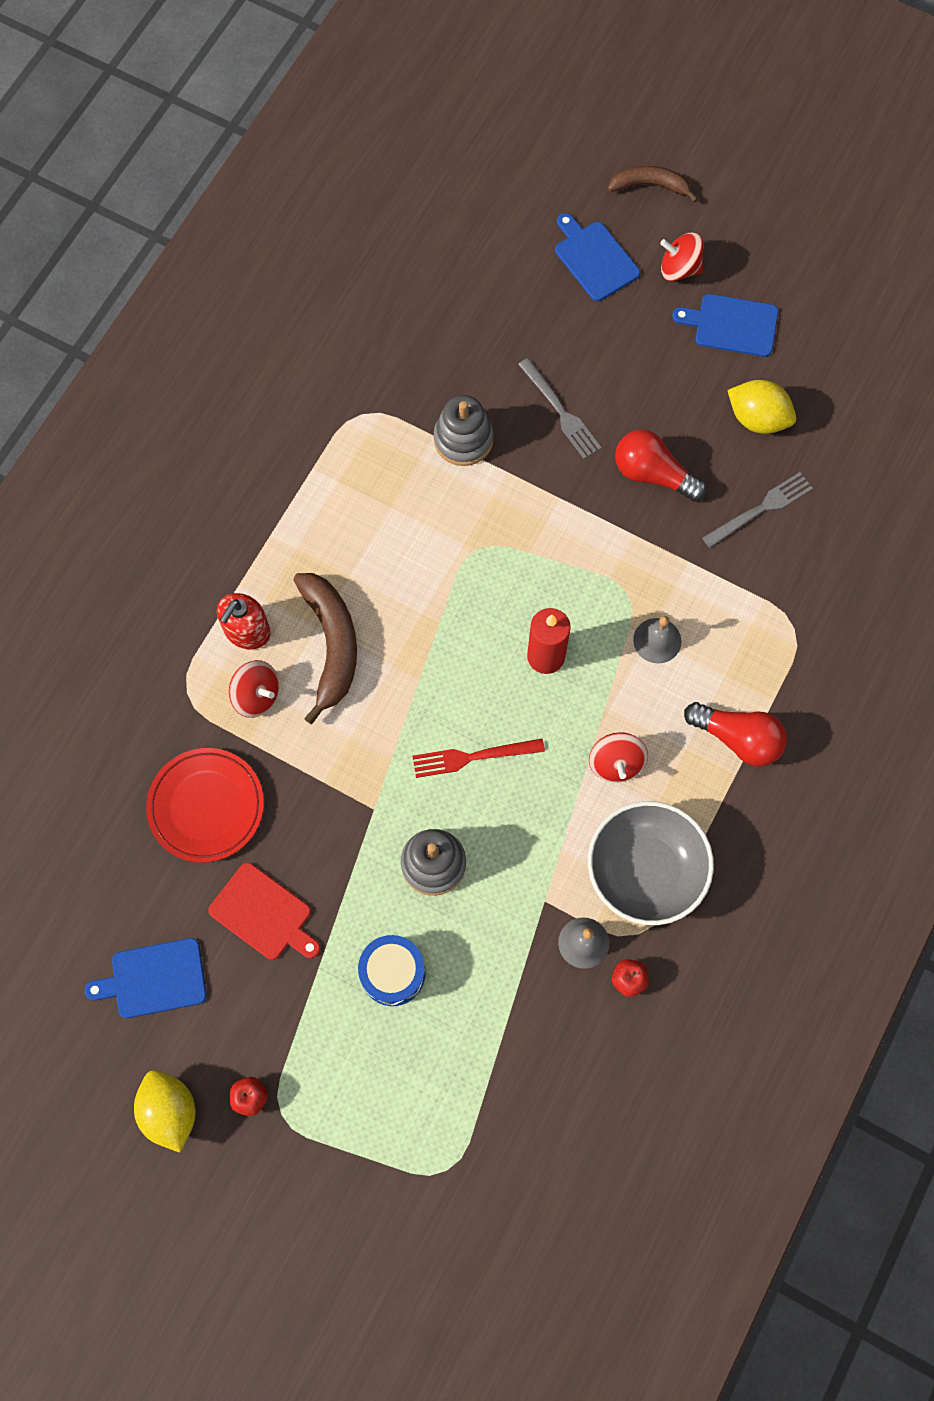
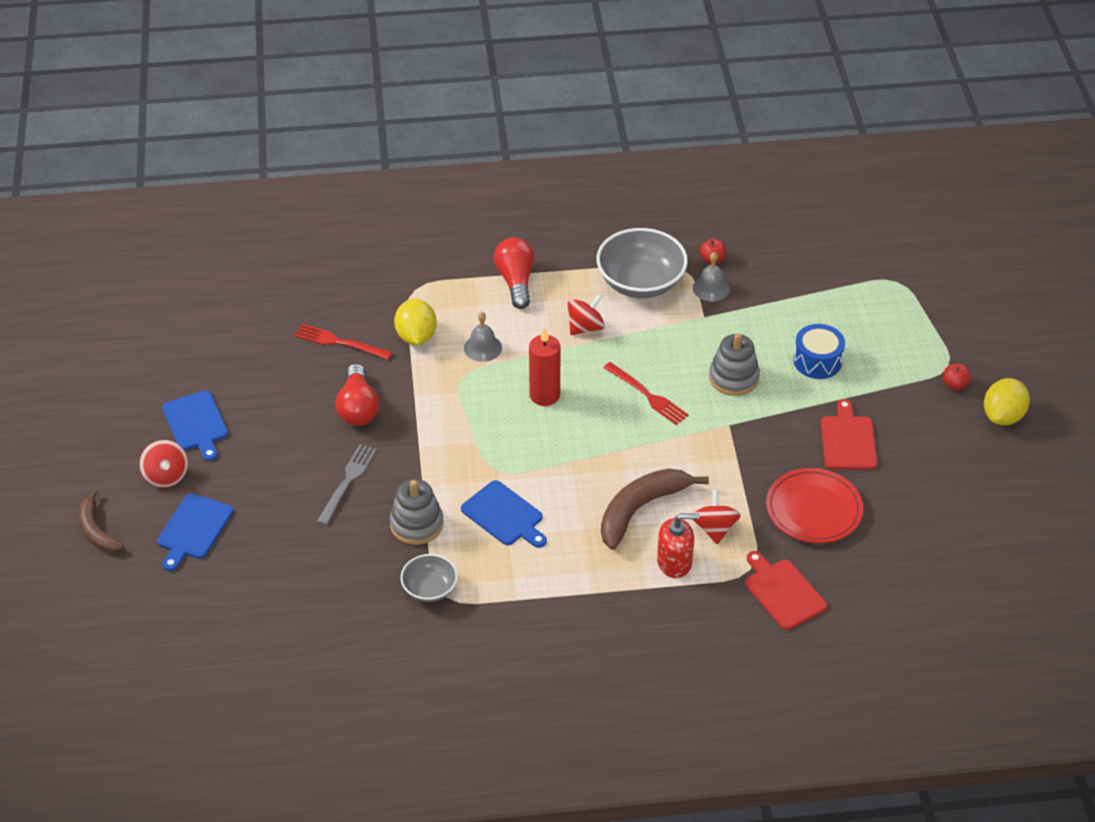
camera: 125 degrees left, 25 degrees down
blue cutting board [85,938,207,1018] -> blue cutting board moved to [461,480,547,548]
grey fork [702,472,813,548] -> red fork [294,324,392,360]
yellow lemon [727,380,796,434] -> yellow lemon moved to [394,299,437,345]
none -> grey bowl [401,554,458,602]
none -> red cutting board [745,551,827,630]

